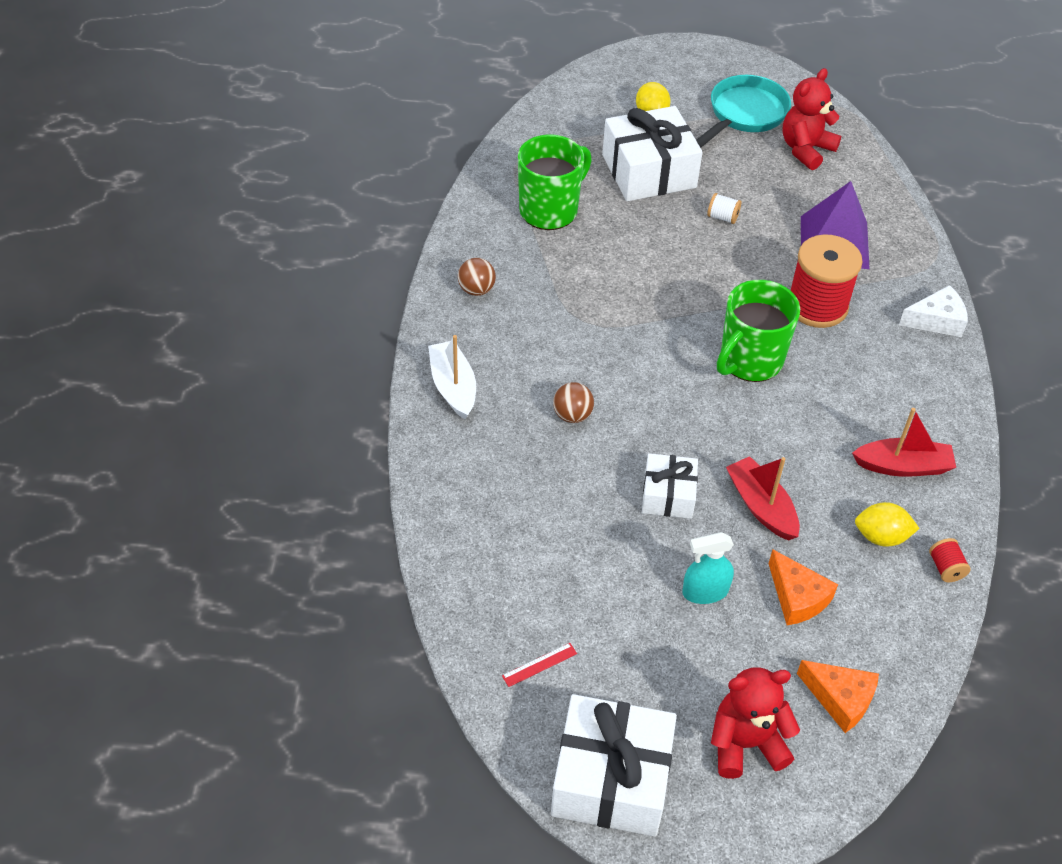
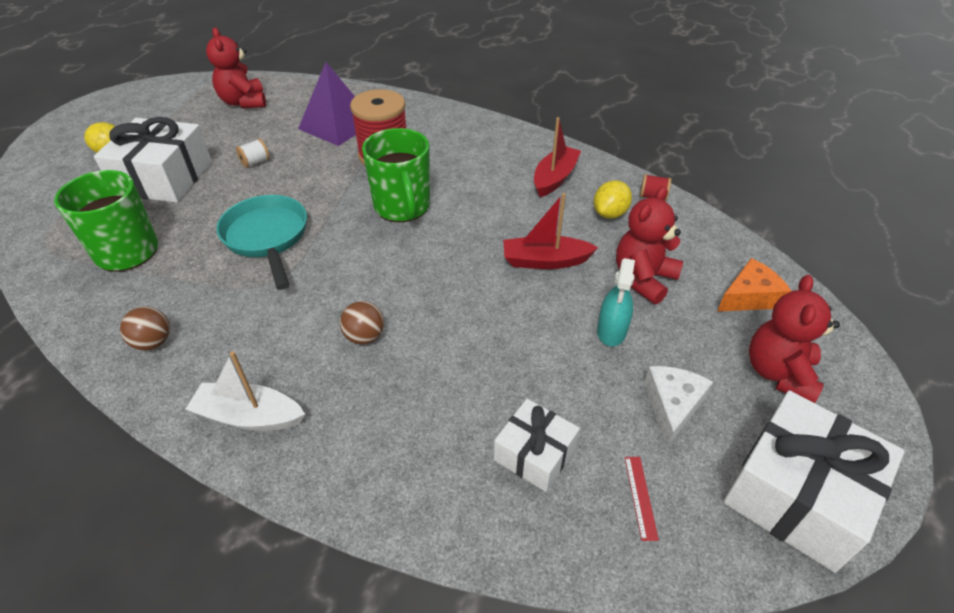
camera: 60 degrees left, 5 degrees down
white gift [642,453,698,519] -> white gift moved to [494,399,580,492]
turquoise pan [696,75,791,148] -> turquoise pan moved to [216,195,307,290]
orange cheese [769,550,838,625] -> red teddy bear [616,186,683,304]
white cheese [899,285,968,337] -> white cheese moved to [644,366,713,448]

